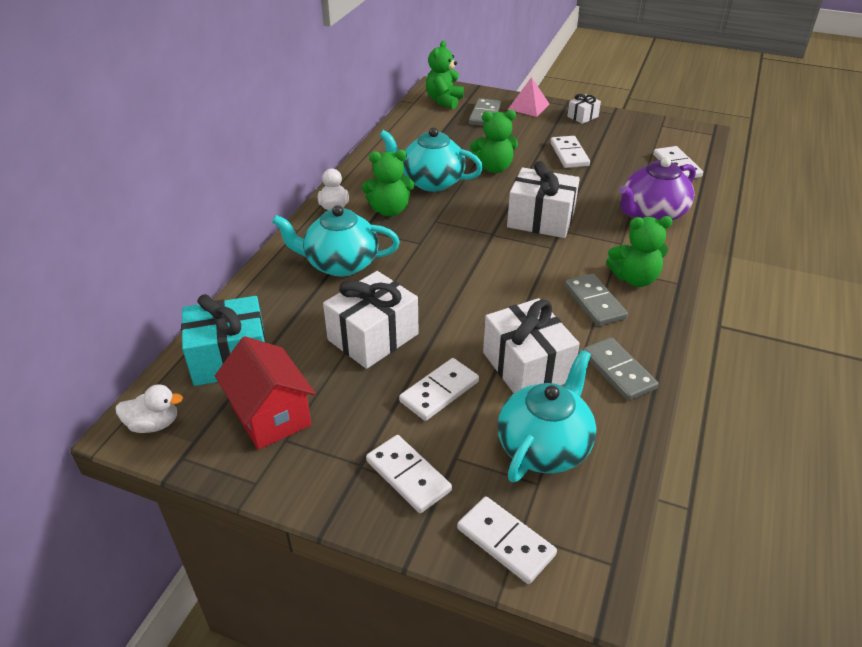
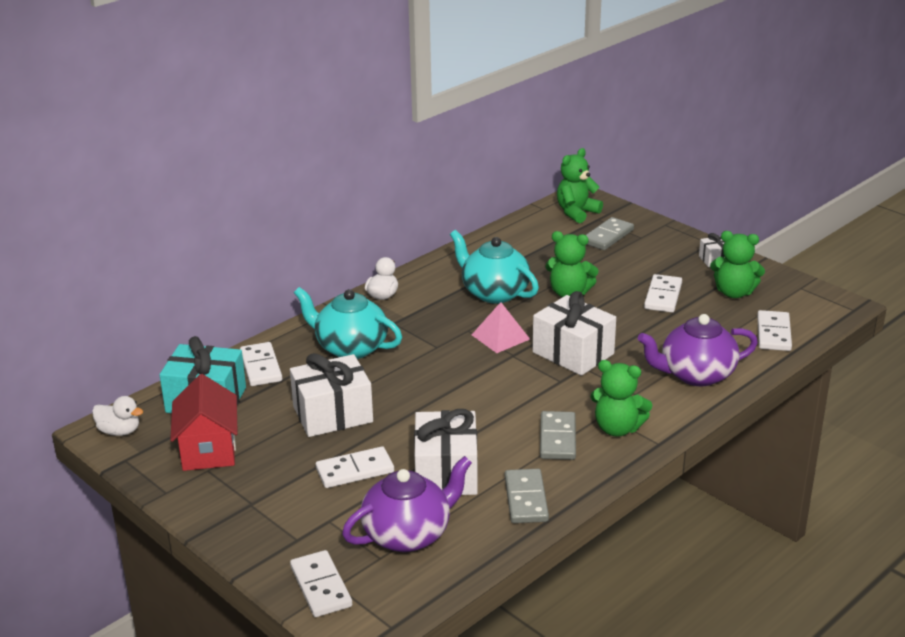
camera: 25 degrees right, 10 degrees down
green teddy bear [362,150,415,216] -> green teddy bear moved to [710,231,765,298]
white domino [366,435,452,513] -> white domino moved to [240,342,282,386]
turquoise teapot [497,350,596,482] -> purple teapot [342,456,472,552]
pink pyramid [508,77,550,117] -> pink pyramid moved to [472,302,530,353]

